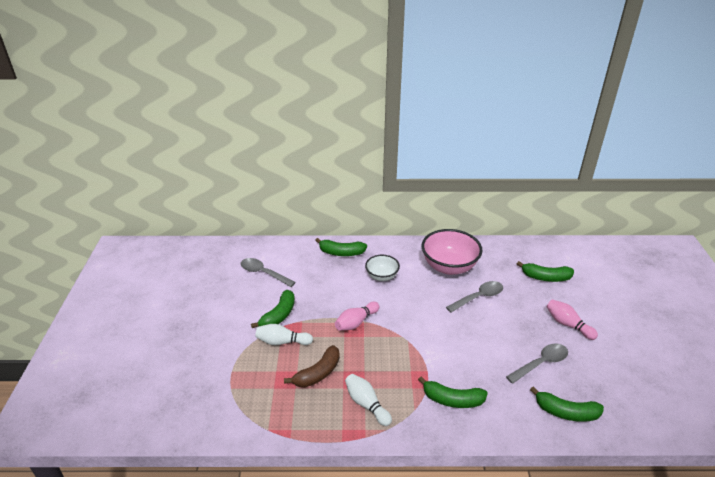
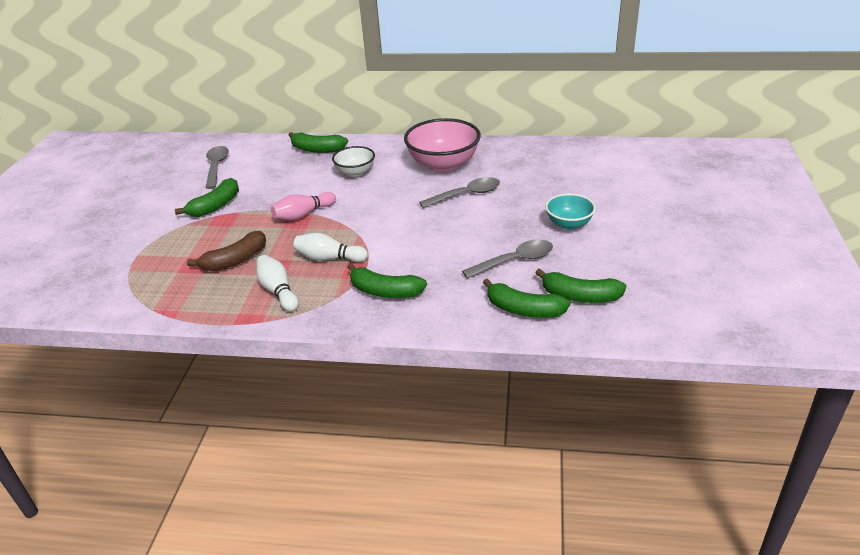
camera: 10 degrees right, 0 degrees up
grey spoon [241,258,296,287] -> grey spoon turned 45 degrees clockwise [205,146,229,189]
white bowling pin [255,324,313,345] -> white bowling pin moved to [294,233,368,262]
green banana [517,261,574,282] -> green banana moved to [535,268,626,303]
pink bowling pin [546,299,598,340] -> turquoise bowl [545,194,596,230]

